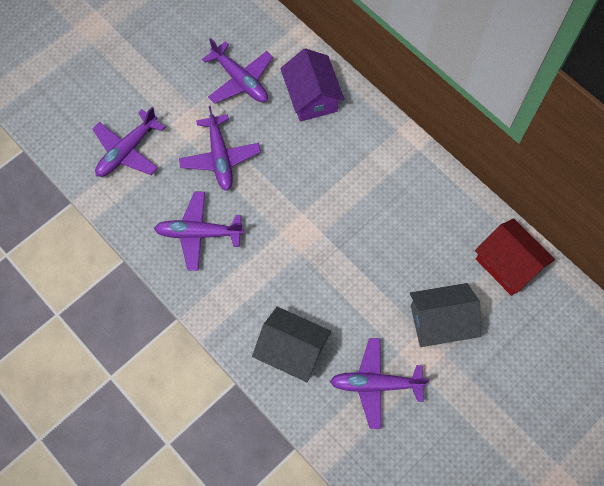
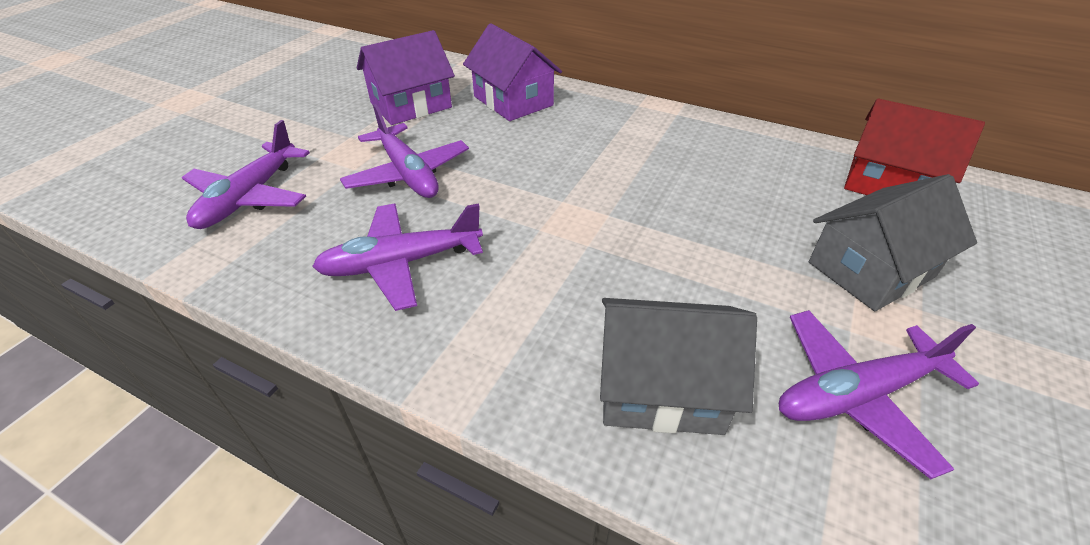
camera: 20 degrees left, 25 degrees down
purple plane [202,38,273,104] -> purple house [357,30,455,125]

